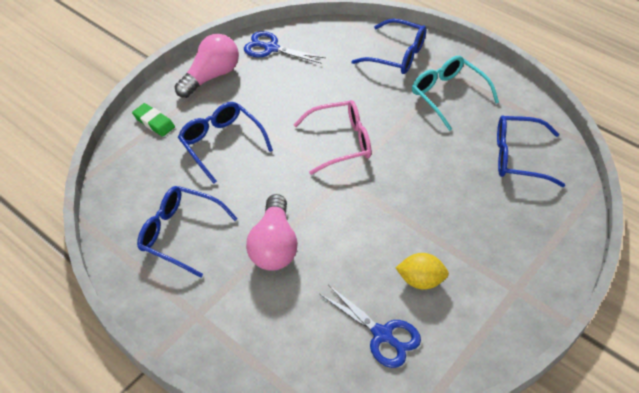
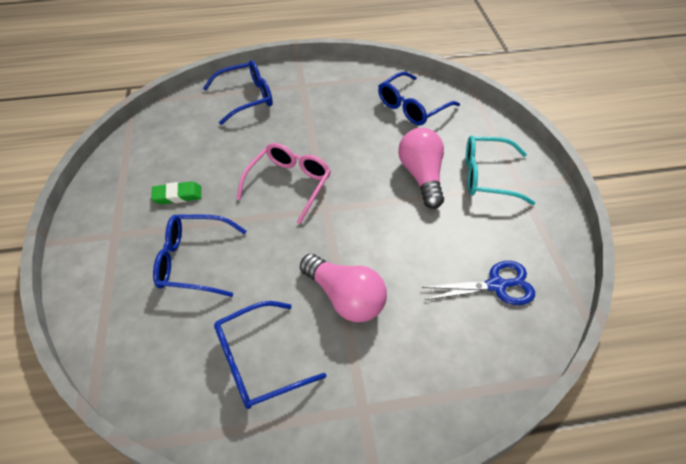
camera: 50 degrees left, 0 degrees up
green eraser [132,103,175,137] -> green eraser moved to [151,181,201,204]
pink light bulb [175,34,239,98] -> pink light bulb moved to [398,128,444,209]
blue scissors [244,31,326,64] -> none
yellow lemon [396,253,449,290] -> none
turquoise glasses [412,56,499,131] -> turquoise glasses moved to [466,136,535,205]

